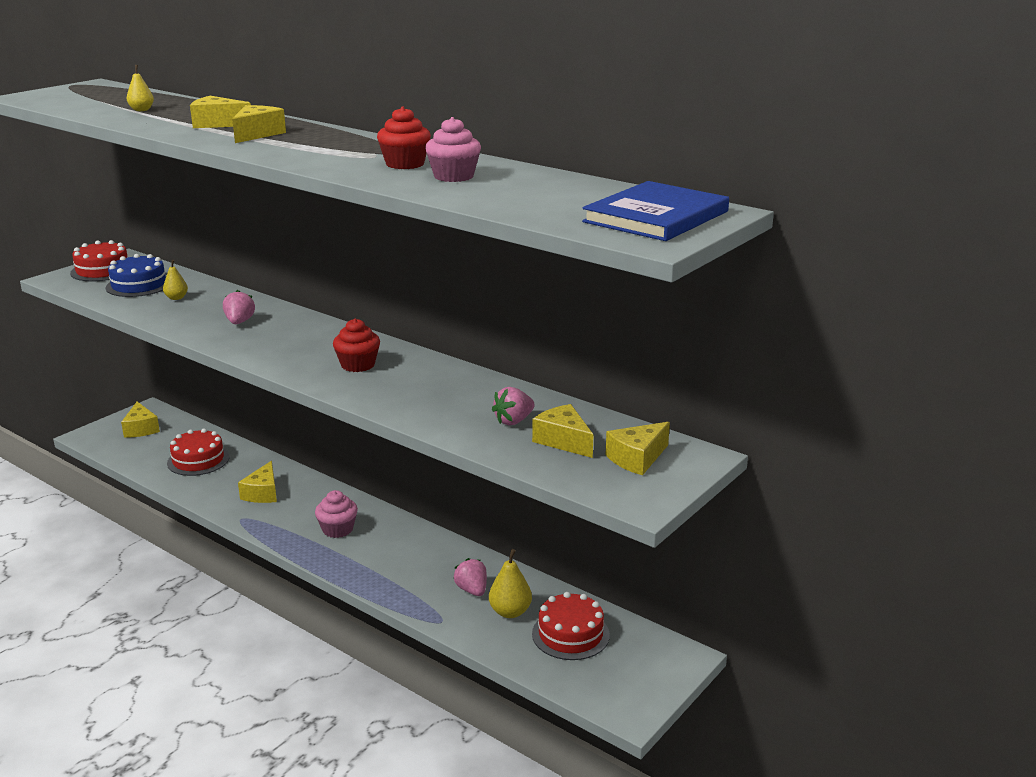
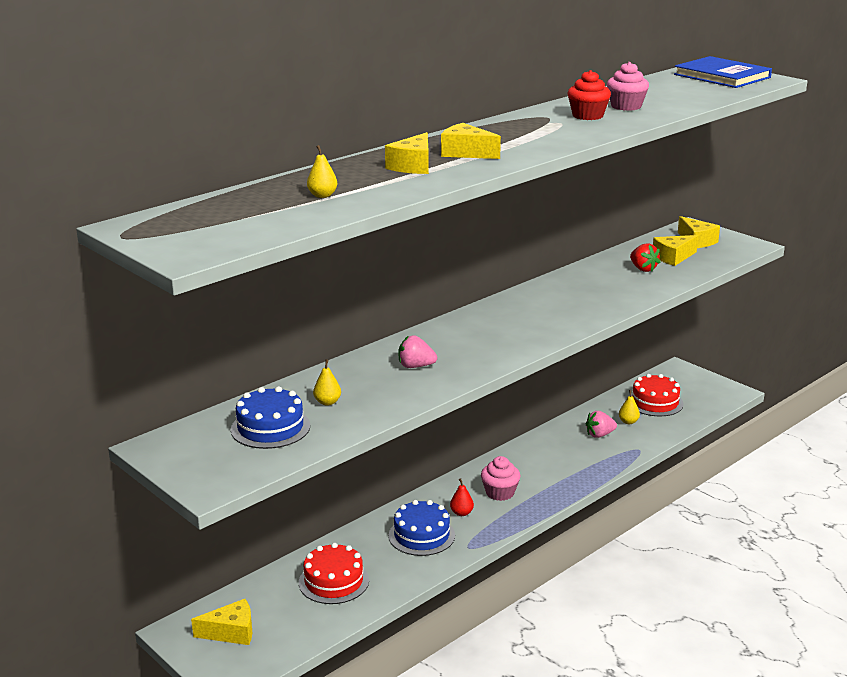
camera: 80 degrees left, 0 degrees up
red cake [70,240,128,281] -> none
yellow cheese [238,461,277,503] -> blue cake [389,500,455,556]
red cupcake [333,319,380,372] -> none
yellow pear [489,549,532,618] -> yellow pear [619,390,640,424], size x0.64
pink strawberry [492,387,535,425] -> red strawberry [630,244,661,272]
none -> red pear [450,478,474,516]

